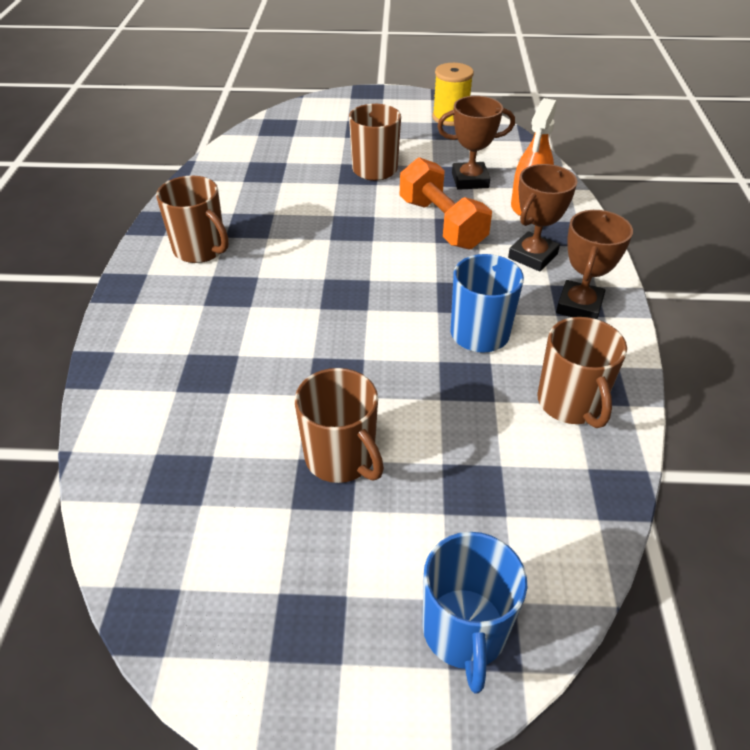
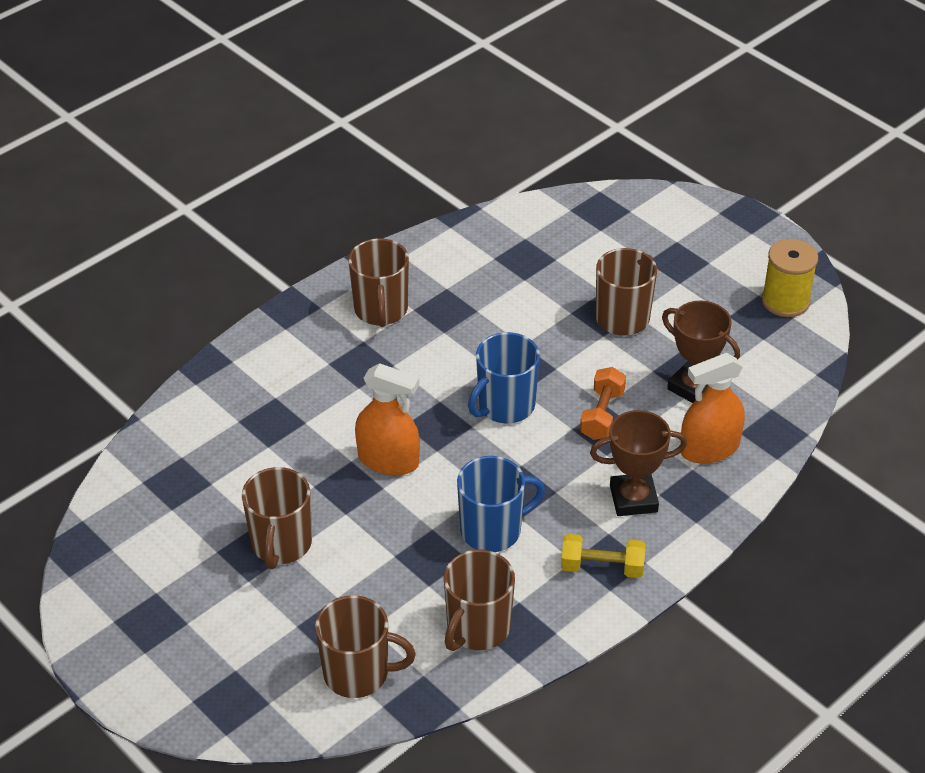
camera: 45 degrees right, 0 degrees up
orange dumbbell [400,157,492,250] -> orange dumbbell [580,367,626,440], size x0.61
blue mug [422,532,527,693] -> blue mug moved to [468,332,540,423]
brown trophy [556,210,633,319] -> yellow dumbbell [561,534,646,578]
none -> brown mug [315,595,416,698]
none -> orange spray bottle [355,363,420,475]

